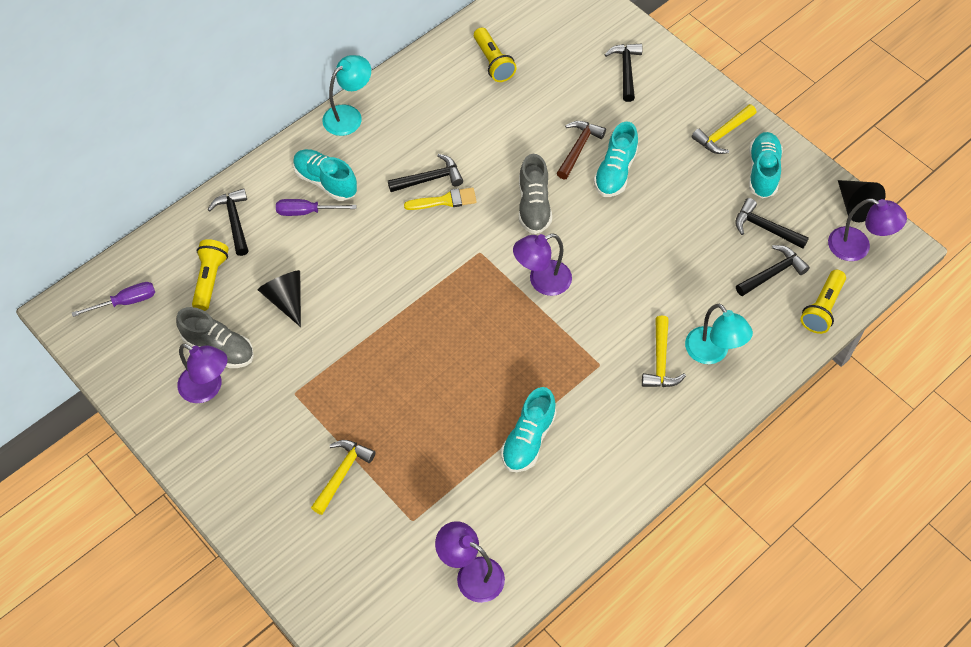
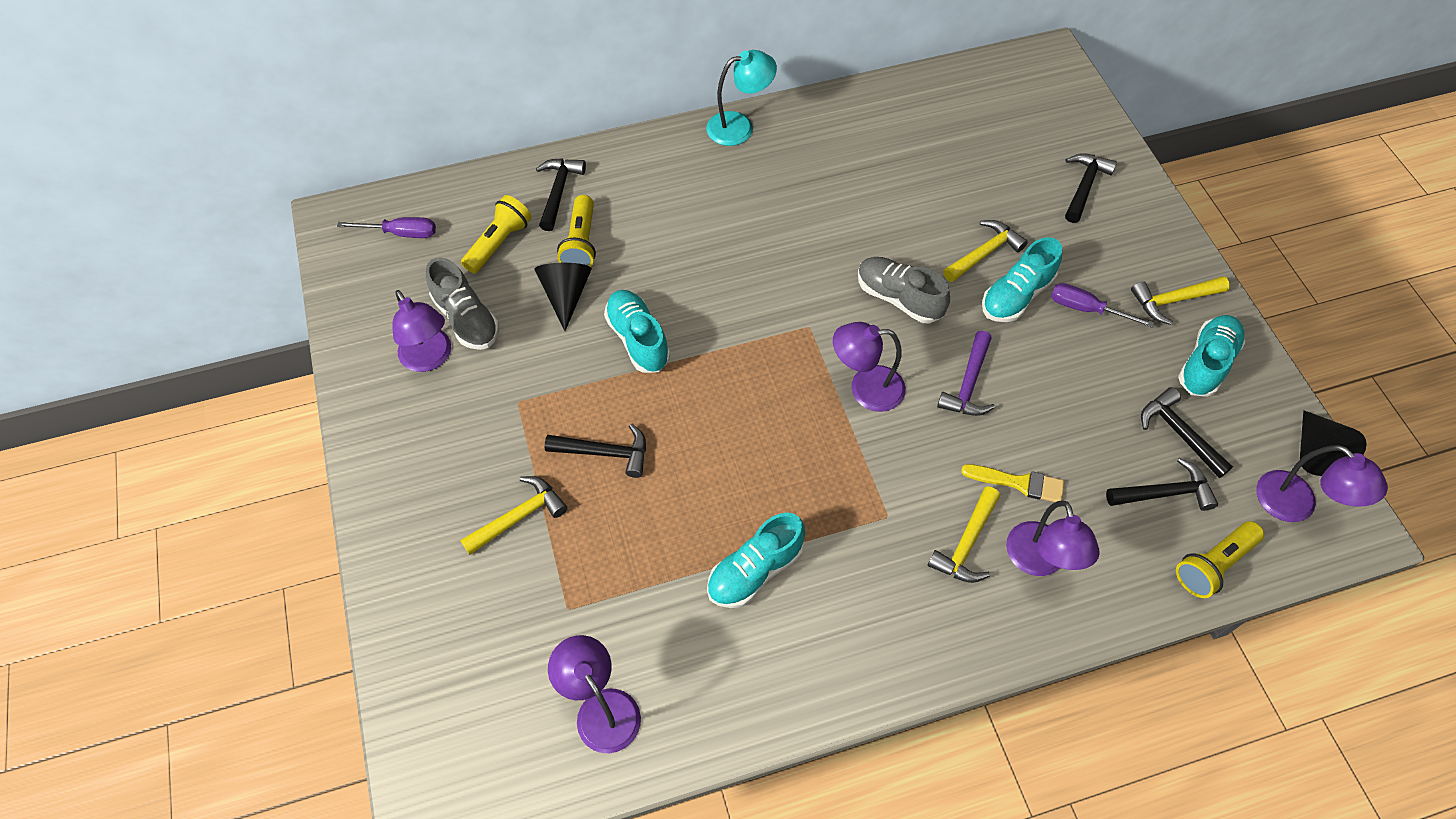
camera: 25 degrees right, 0 degrees up
purple screwdriver [276,199,357,216] -> purple screwdriver moved to [1051,283,1154,328]
turquoise shoe [293,149,357,201] -> turquoise shoe moved to [604,290,670,373]
black hammer [388,154,463,192] -> black hammer moved to [545,424,646,478]
yellow brush [404,187,477,210] -> yellow brush moved to [961,464,1065,502]
yellow flashlight [474,27,517,82] -> yellow flashlight moved to [557,195,596,267]
grey shoe [519,154,552,234] -> grey shoe turned 105 degrees clockwise [858,257,950,323]
brown hammer [557,121,606,180] -> yellow hammer [943,220,1028,282]
turquoise lamp [685,304,753,364] -> purple lamp [1006,500,1100,576]
none -> purple hammer [937,331,995,416]

